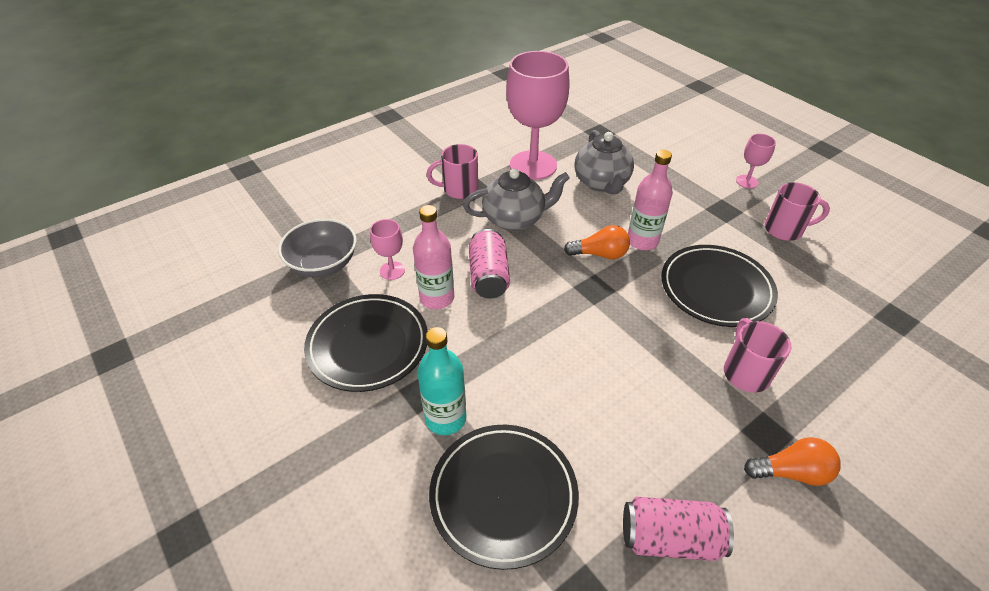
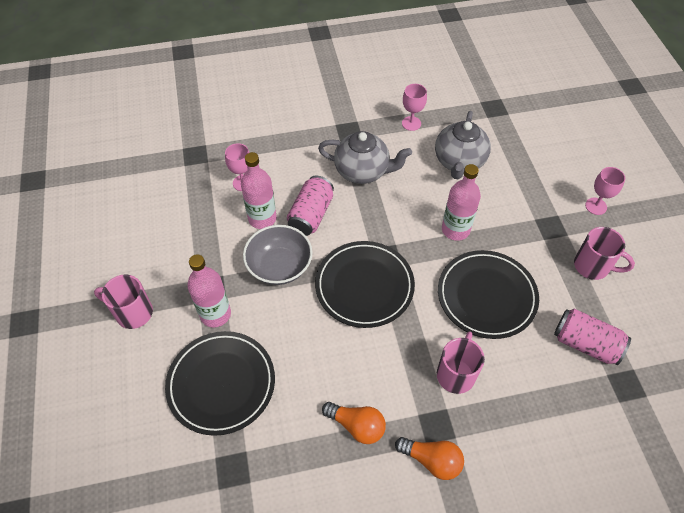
camera: 25 degrees right, 10 degrees up
grey bowl [278,219,357,277] -> grey bowl moved to [243,225,313,285]
black plate [304,294,428,392] -> black plate moved to [315,241,415,328]
turquoise bottle [418,327,466,435] -> pink bottle [187,254,231,327]
pink mug [426,144,478,199] -> pink mug moved to [94,274,153,329]
pink goblet [506,51,570,180] -> pink goblet [402,84,427,131], size x0.44
orange light bulb [564,225,630,259] -> orange light bulb moved to [322,402,386,444]
pink can [623,497,734,561] -> pink can moved to [554,309,631,365]

